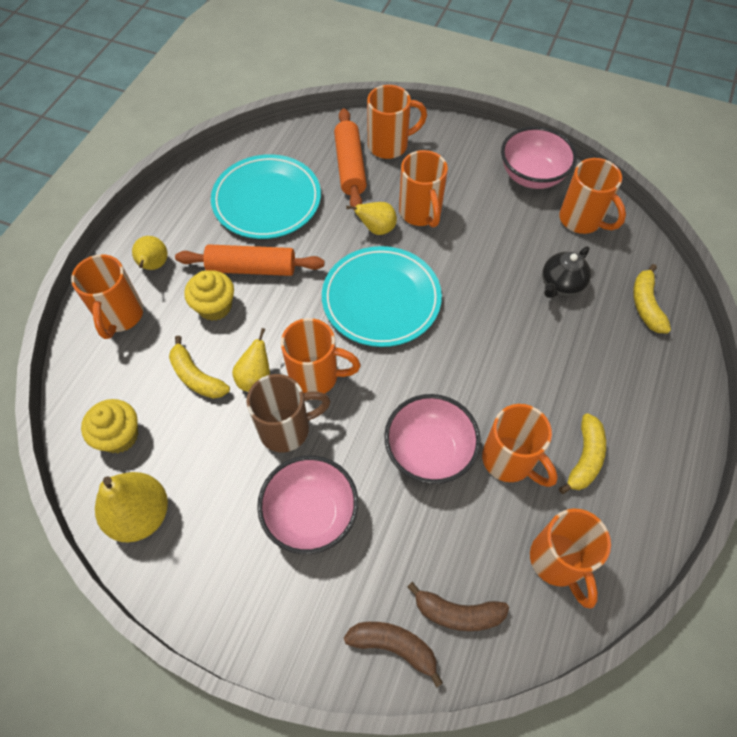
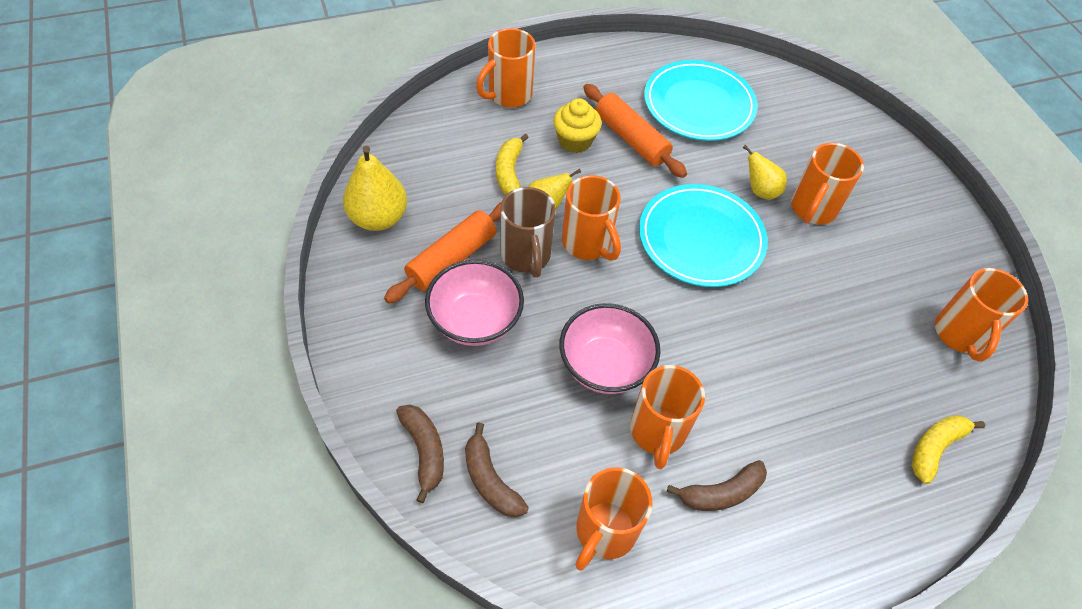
camera: 45 degrees right, 5 degrees down
yellow cupcake [81,399,138,453] -> none
yellow pear [132,236,168,270] -> none
brown mug [246,374,330,452] -> brown mug turned 45 degrees clockwise [500,187,556,277]
orange rolling pin [334,108,367,211] -> orange rolling pin moved to [384,202,501,303]
orange mug [367,85,427,159] -> none
pink bowl [501,126,577,189] -> none
black teapot [542,246,591,298] -> none
yellow banana [559,413,606,494] -> brown banana [667,460,767,511]

